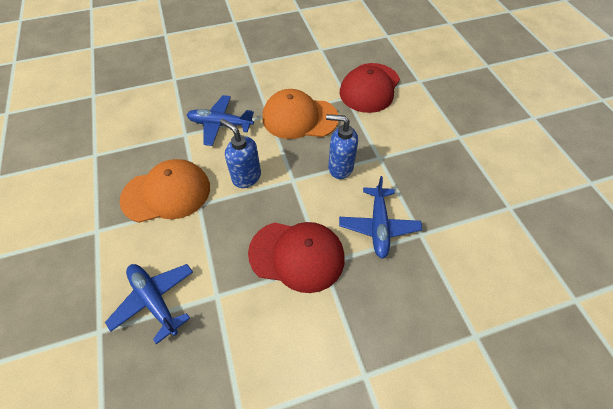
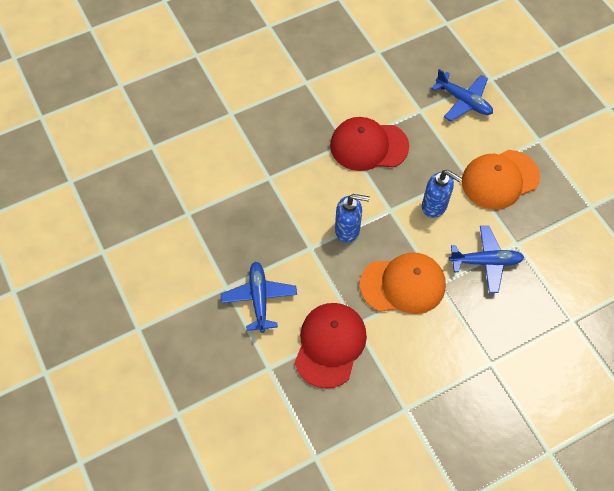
camera: 170 degrees right, 5 degrees up
blue plane [339,176,422,259] -> blue plane moved to [221,262,297,333]

